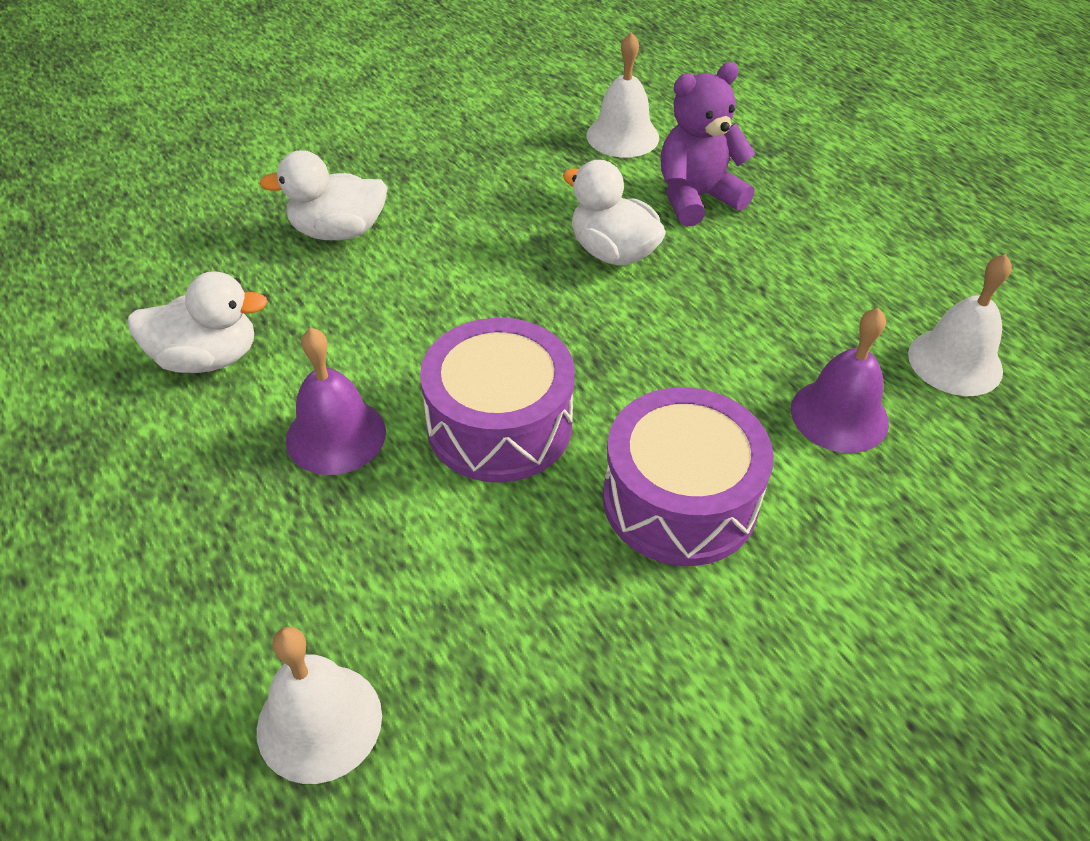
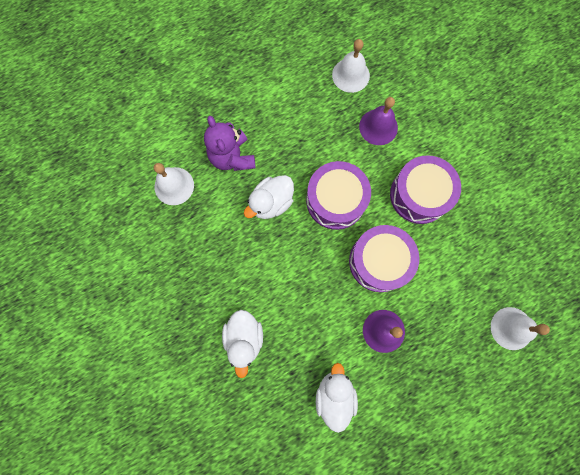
camera: 85 degrees left, 30 degrees up
none -> purple drum [306,161,371,230]

